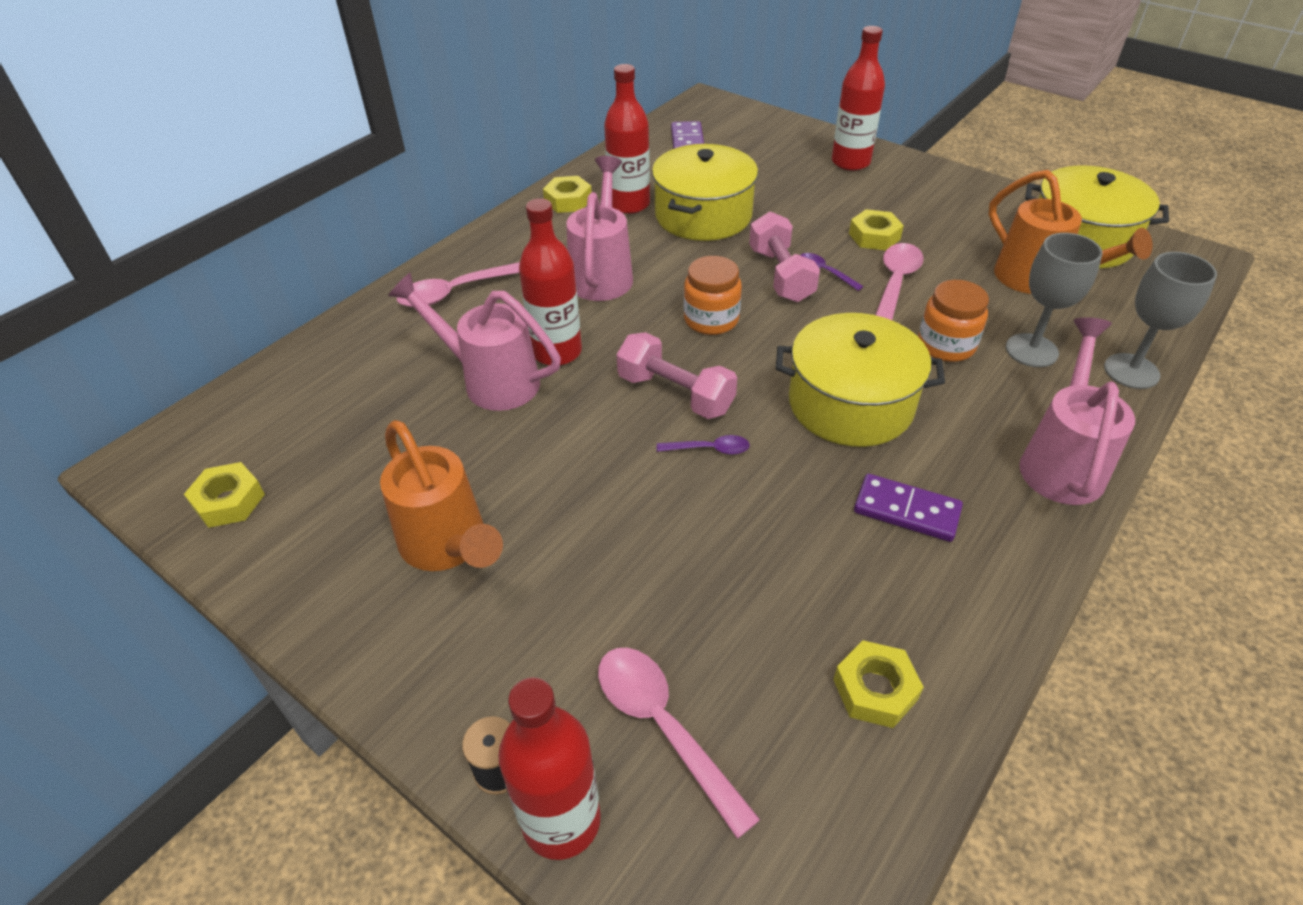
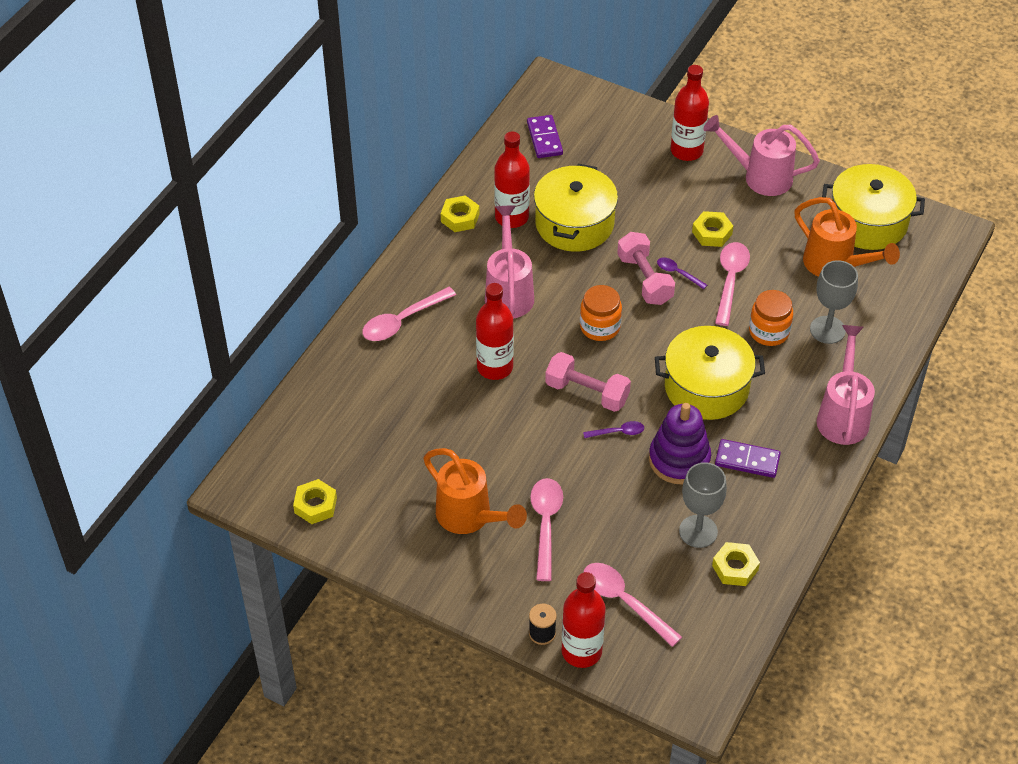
camera: 10 degrees left, 5 degrees up
pink watering can [388,273,561,411] -> pink watering can moved to [703,115,820,196]
grey goblet [1104,252,1217,389] -> grey goblet moved to [679,462,727,548]
none -> pink spoon [530,478,563,581]
none -> purple stacking toy [649,403,711,485]

